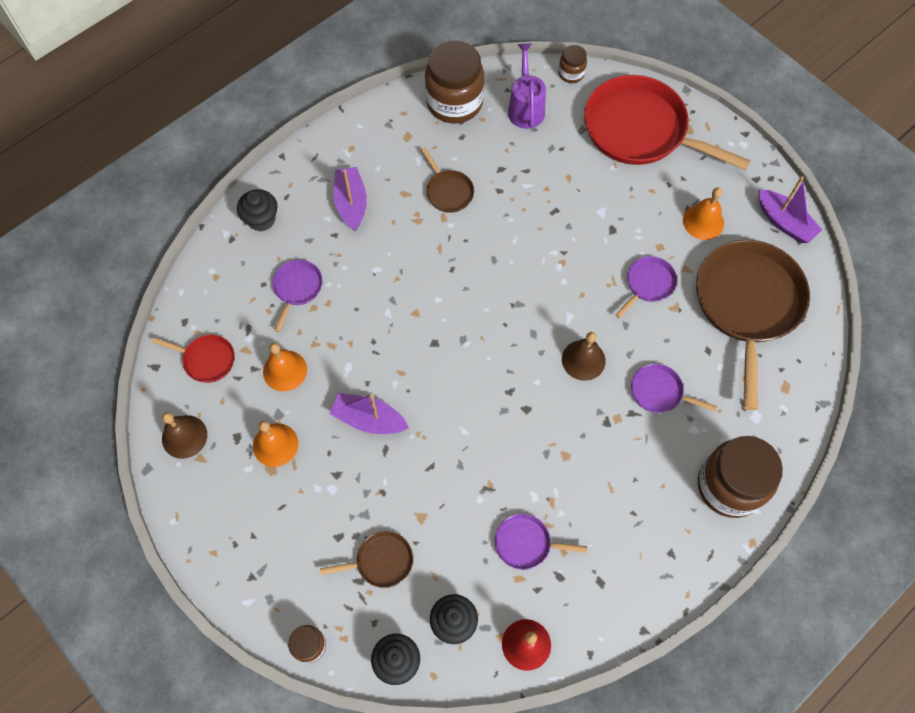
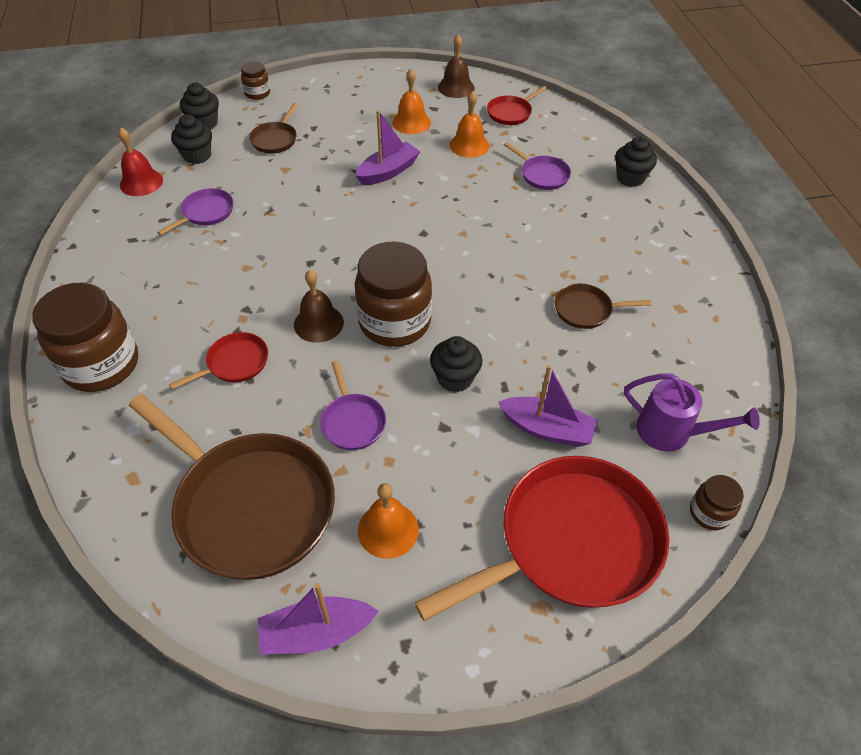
camera: 120 degrees right, 15 degrees down
purple boat [334,167,367,231] -> purple boat moved to [498,365,598,447]
brown jar [425,40,484,123] -> brown jar moved to [355,241,432,347]
purple pan [631,364,717,413] -> red pan [169,332,268,390]
none -> black cupcake [430,336,482,392]

